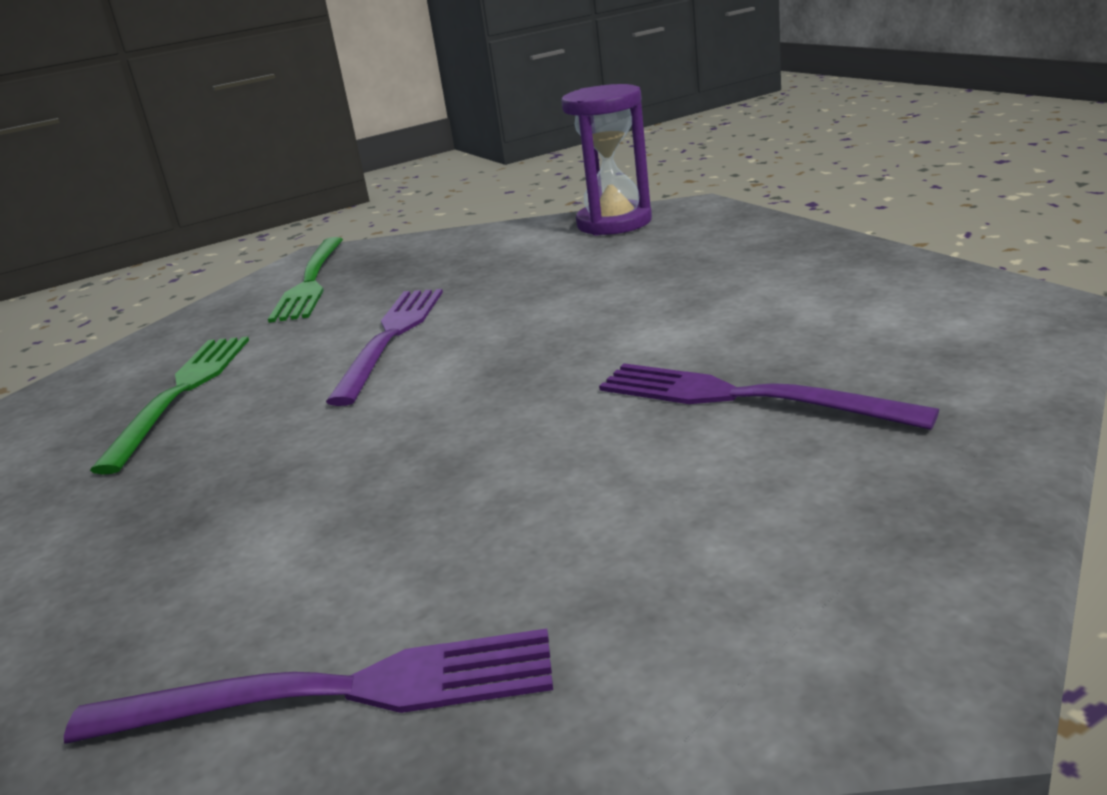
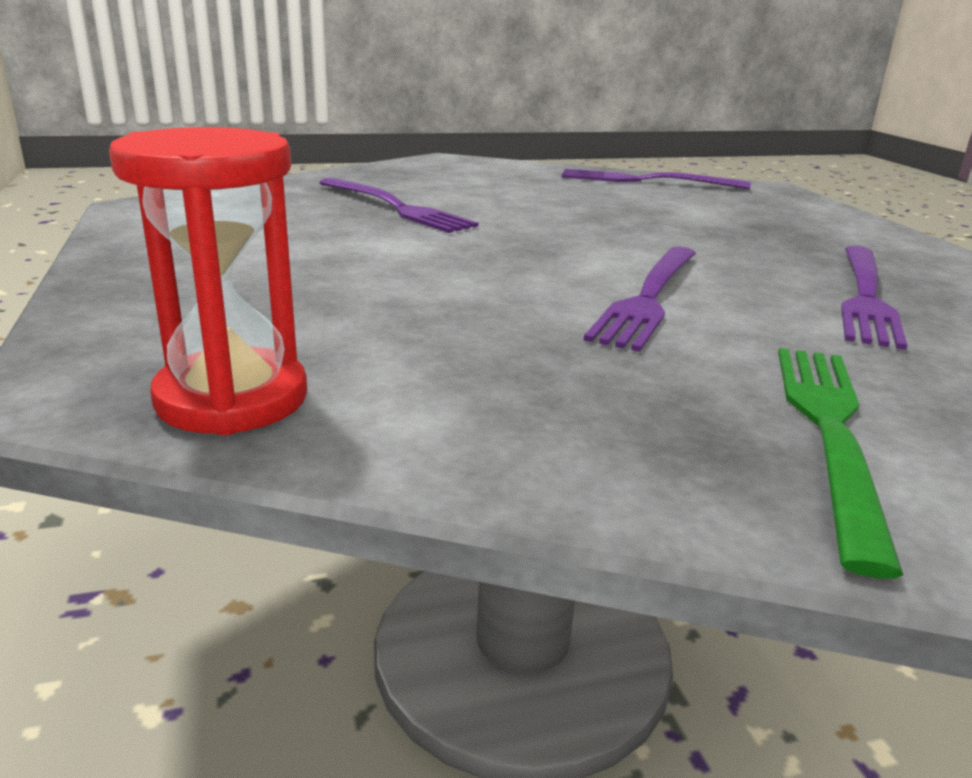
camera: 170 degrees left, 0 degrees up
green fork [90,336,249,475] -> purple fork [841,246,907,350]
purple hourglass [561,84,652,235] -> red hourglass [109,127,307,436]

